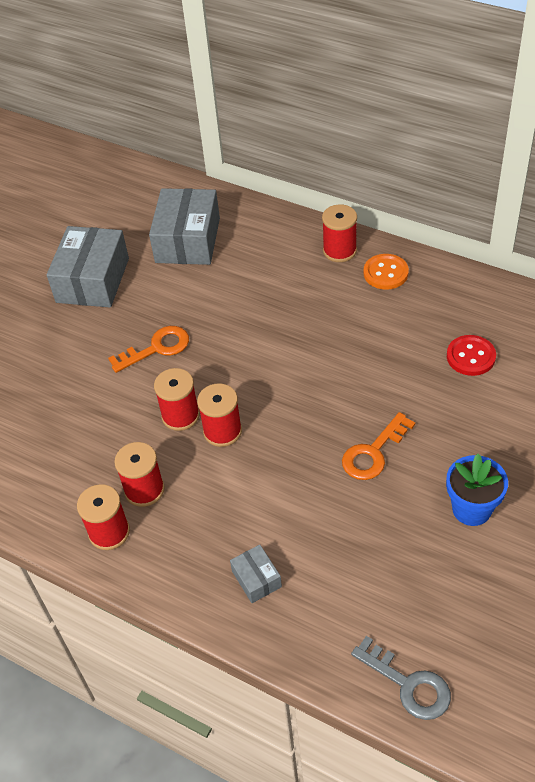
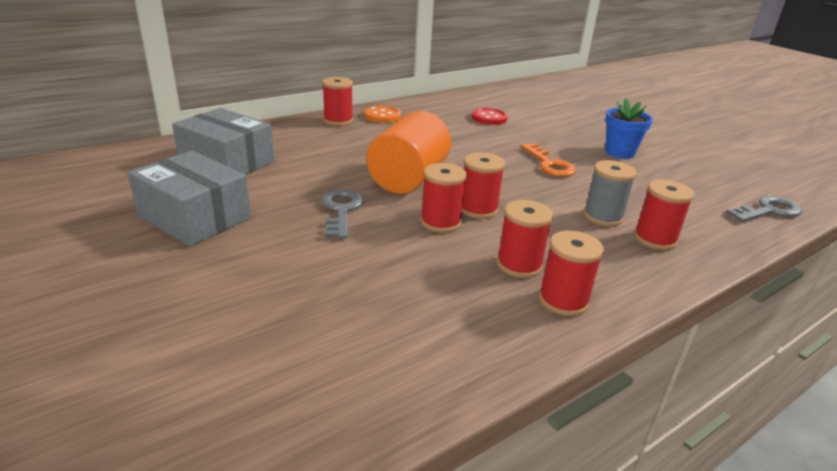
camera: 70 degrees left, 20 degrees down
orange key [108,326,189,373] -> grey key [322,189,364,239]
grey box [230,544,282,603] -> red spool [634,180,694,250]
none -> orange cylinder [366,111,451,194]
none -> grey spool [583,160,637,227]

